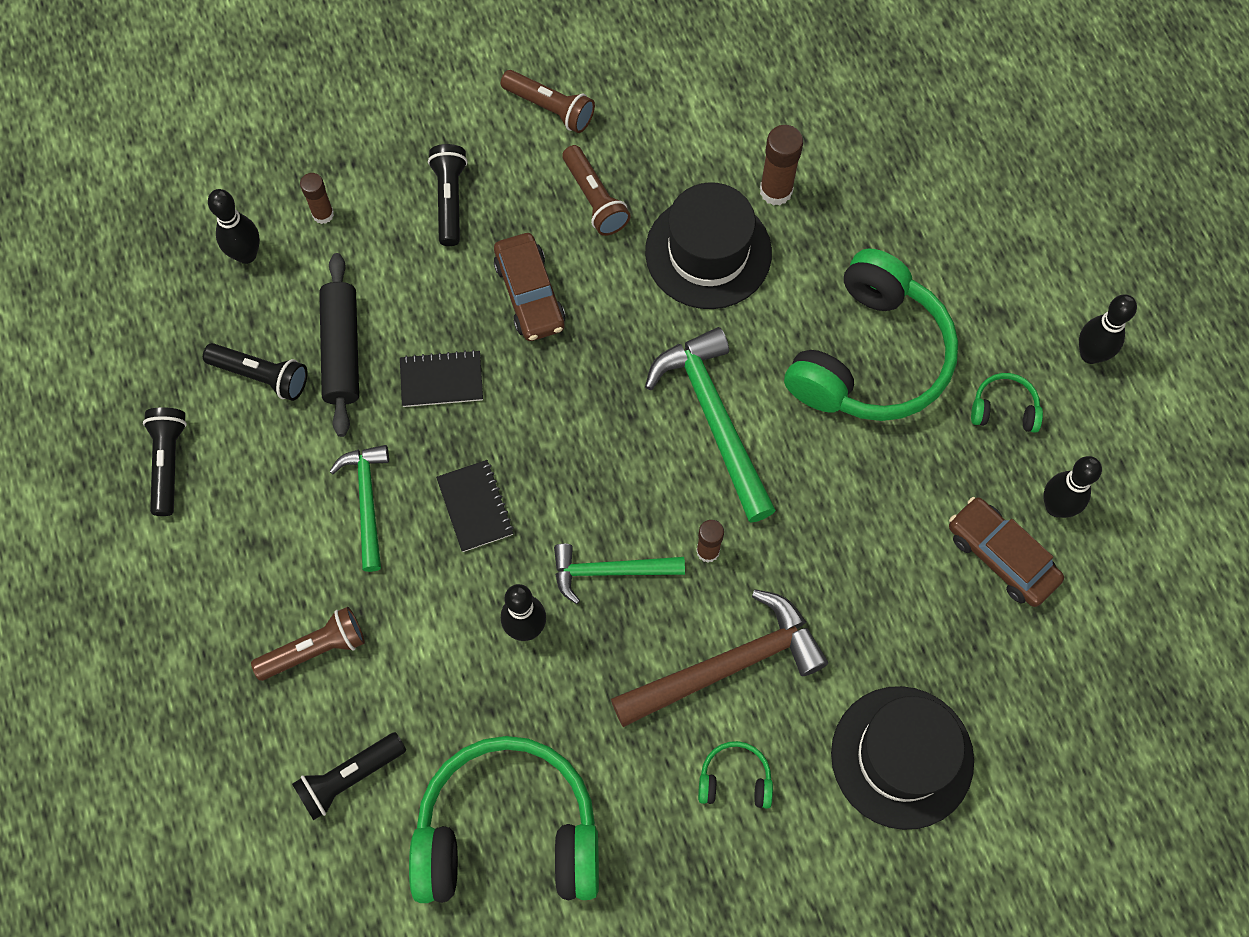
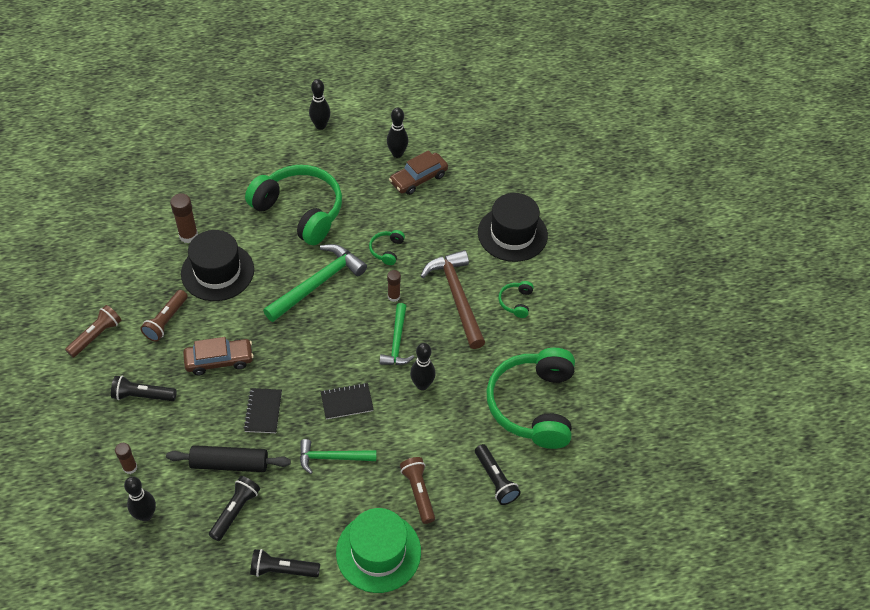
camera: 85 degrees left, 15 degrees down
brown flashlight [562,145,631,236] -> brown flashlight turned 135 degrees clockwise [140,290,188,342]
green hammer [645,327,776,523] -> green hammer turned 150 degrees clockwise [263,244,367,322]
green headphones [971,373,1043,433] -> green headphones moved to [369,230,405,265]
none -> green hat [336,508,421,593]

